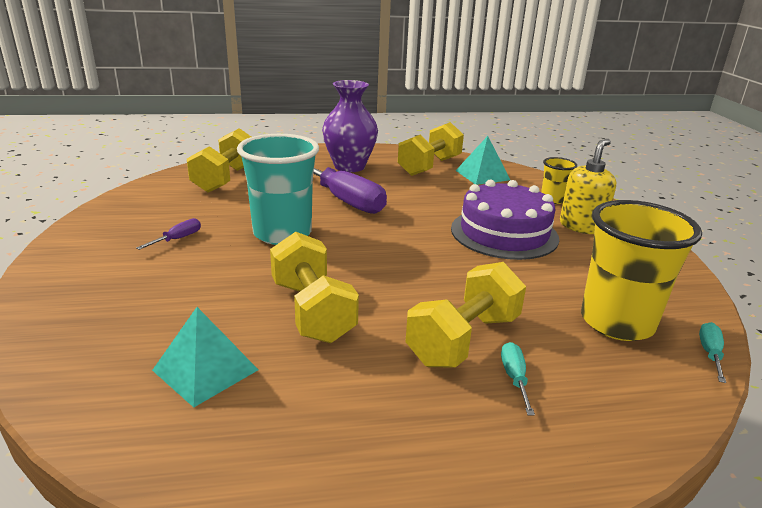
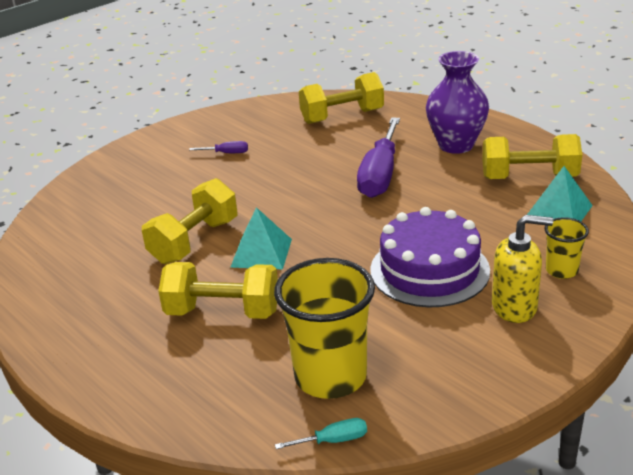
camera: 60 degrees right, 5 degrees up
turquoise pyramid [152,307,258,407] -> turquoise pyramid moved to [230,207,292,269]
turquoise cup [237,134,319,245] -> none
turquoise screwdriver [501,342,535,416] -> none

